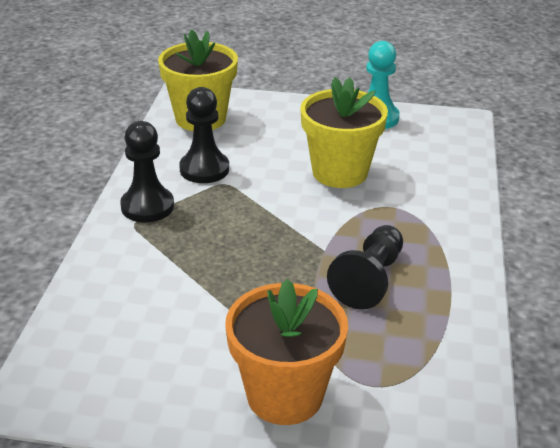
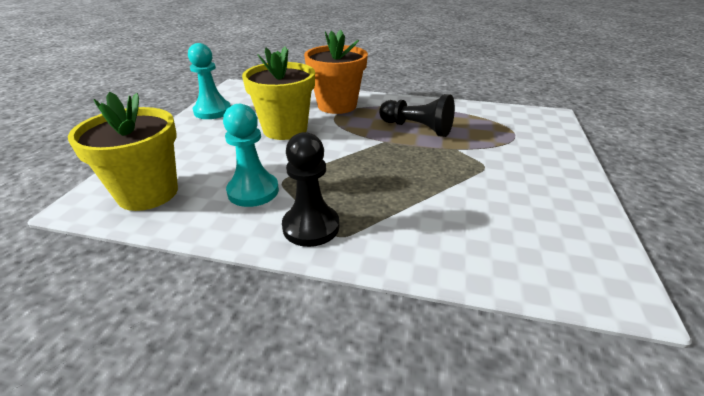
camera: 85 degrees left, 0 degrees up
black pawn [179,87,229,183] -> turquoise pawn [223,104,279,207]
orange flower pot [225,279,348,425] -> orange flower pot moved to [304,30,368,114]

